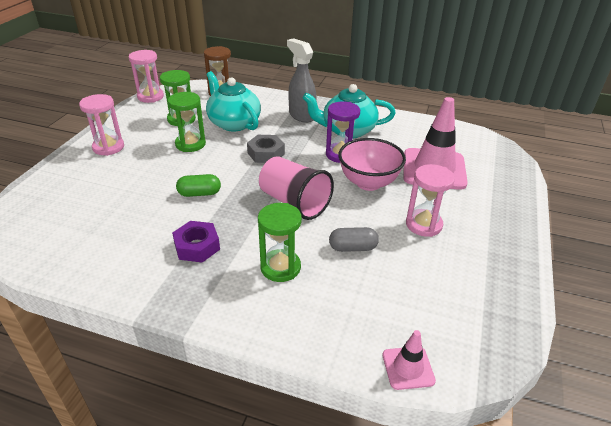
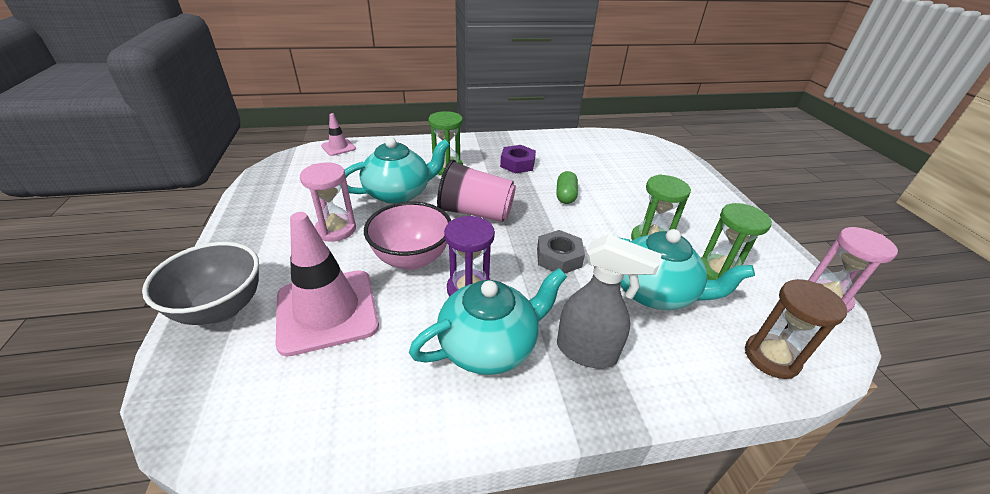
camera: 150 degrees right, 0 degrees up
pink hourglass [79,94,124,156] -> none
green capsule [176,174,221,197] -> green capsule turned 45 degrees counterclockwise [556,171,578,204]
grey capsule [329,227,379,252] -> turquoise teapot [341,137,450,204]
none -> grey bowl [142,242,259,325]

